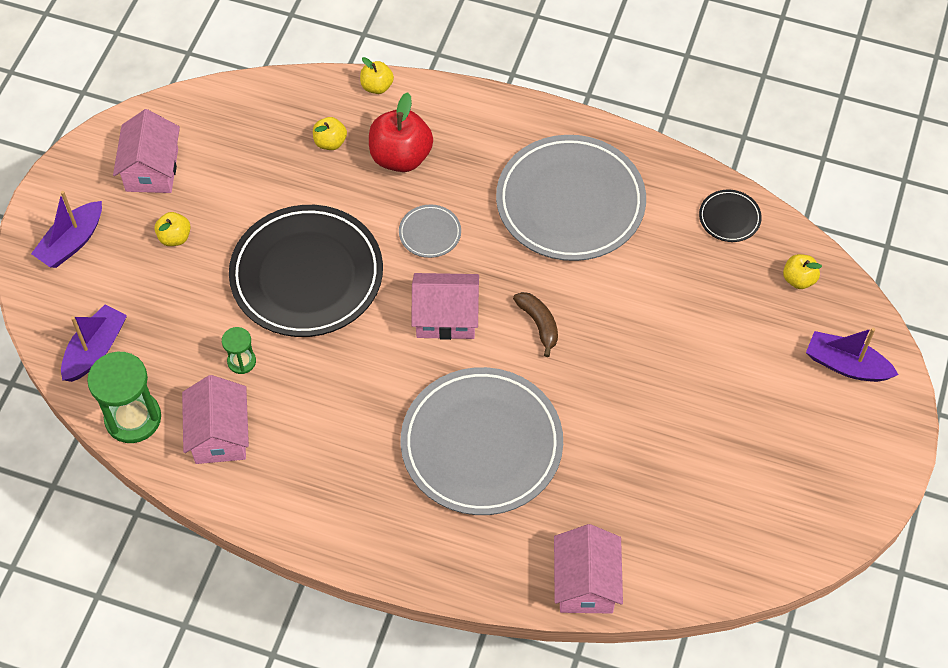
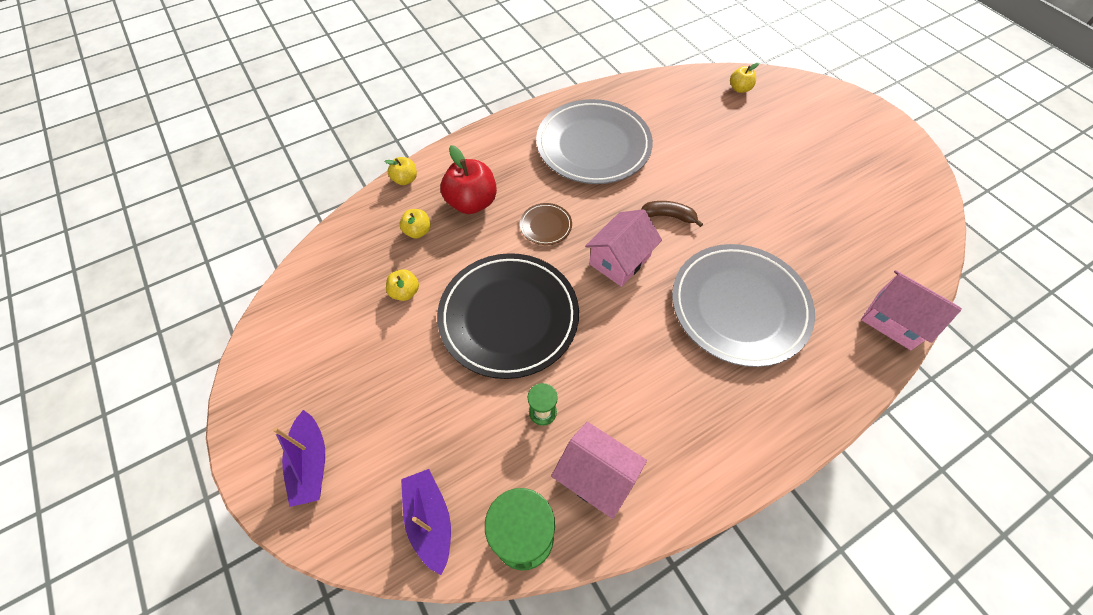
camera: 50 degrees left, 0 degrees up
pink house [113,109,180,193] -> none
yellow apple [154,212,191,246] -> yellow apple moved to [386,269,419,301]
grey plate [399,205,461,258] -> brown plate [520,203,572,245]
black plate [699,190,762,242] -> none
purple boat [806,328,899,382] -> none

